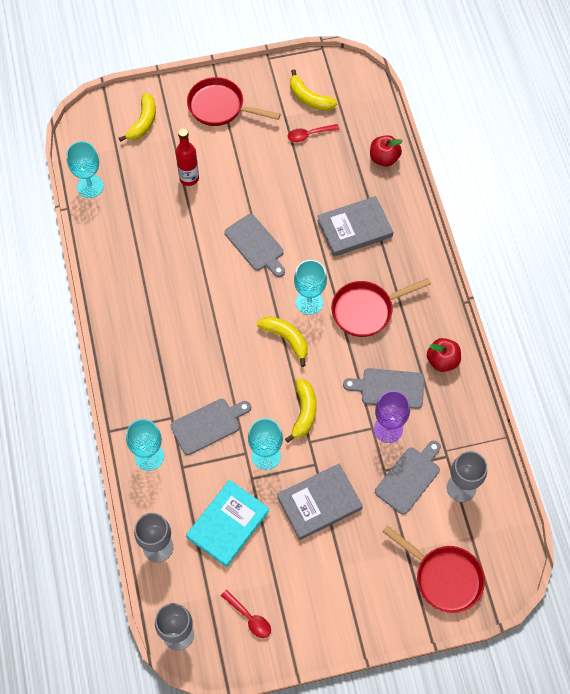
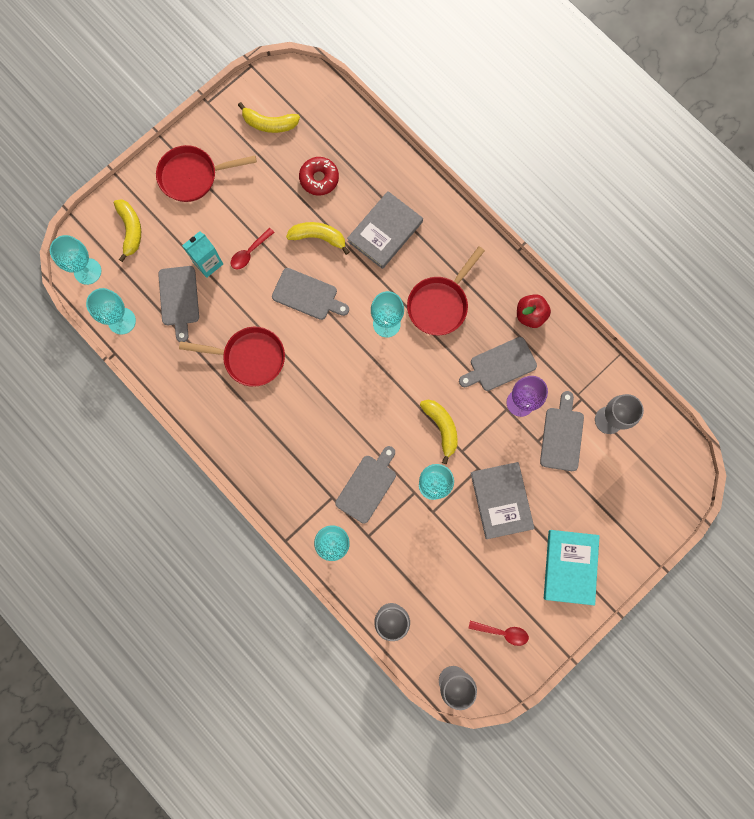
camera: 30 degrees left, 15 degrees up
red bottle [175,128,199,186] -> turquoise carton [182,231,223,278]
turquoise book [186,480,269,567] -> turquoise book moved to [544,530,600,605]
yellow banana [257,316,308,367] -> yellow banana moved to [286,222,349,255]
grey book [277,464,363,540] -> grey book turned 45 degrees counterclockwise [471,462,534,539]
red spoon [288,124,339,142] -> red spoon moved to [231,228,275,270]
red apple [370,135,403,167] -> none
red pan [382,525,485,613] -> red pan moved to [179,327,285,387]
none -> turquoise goblet [50,235,102,285]
none -> grey cutting board [158,266,199,342]
none -> red donut [299,157,339,196]

